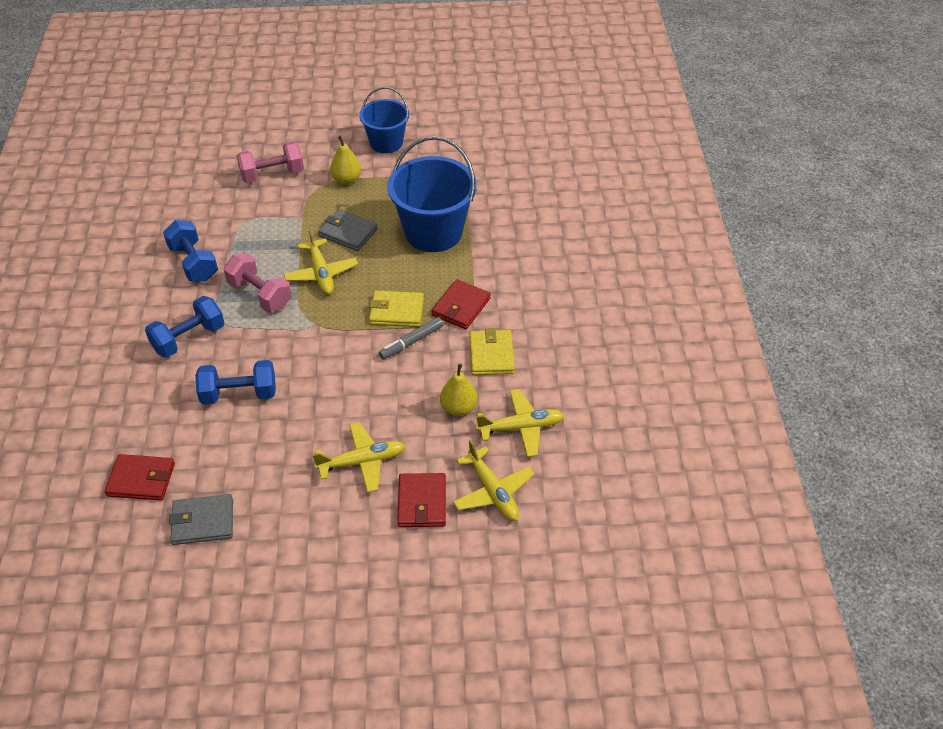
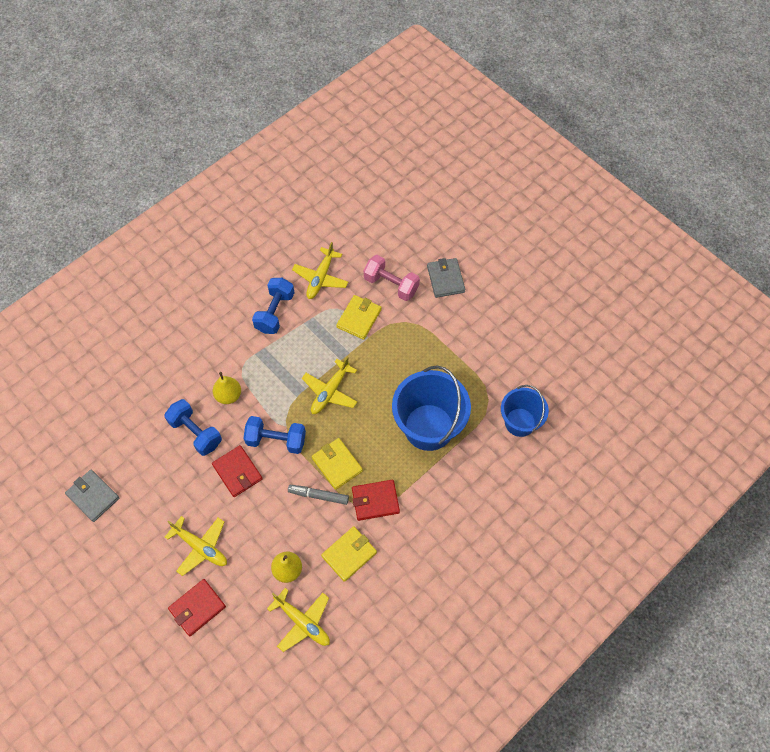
camera: 50 degrees right, 15 degrees up
red wallet [105,454,175,501] -> red wallet moved to [212,445,263,497]
blue dumbbell [145,296,224,358] -> blue dumbbell moved to [243,416,306,454]
pink dumbbell [224,253,291,312] -> none
grey wallet [318,209,378,251] -> grey wallet moved to [427,258,465,298]
yellow pear [330,136,362,185] -> yellow pear moved to [213,372,241,404]
blue bucket [359,87,409,153] -> blue bucket moved to [501,385,549,437]
yellow plane [453,439,534,521] -> yellow plane moved to [292,242,348,299]
none -> yellow wallet [336,295,382,340]

